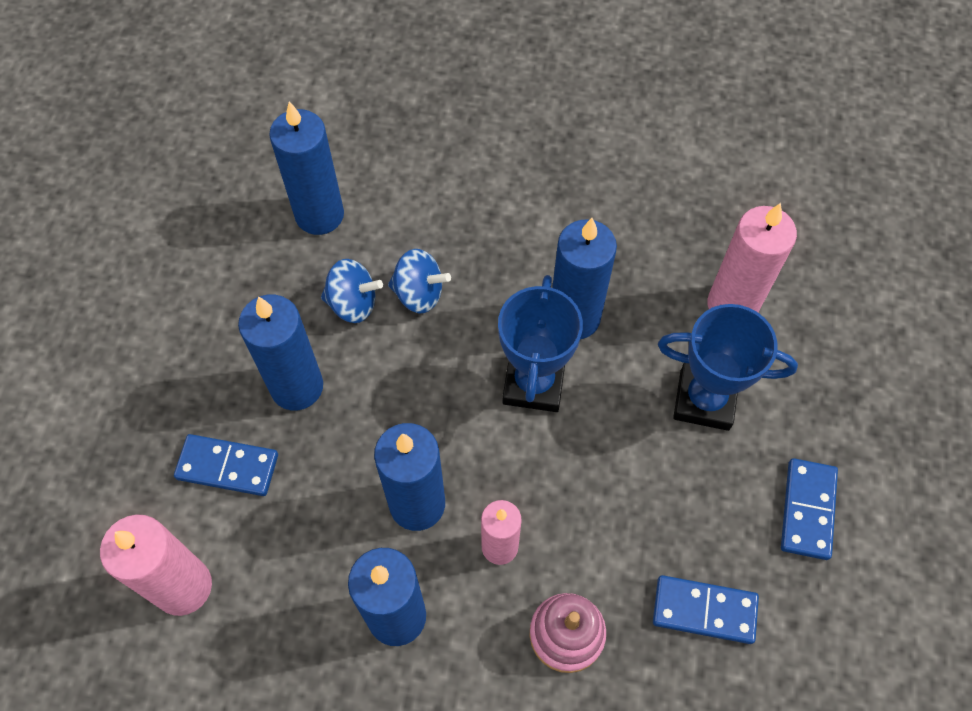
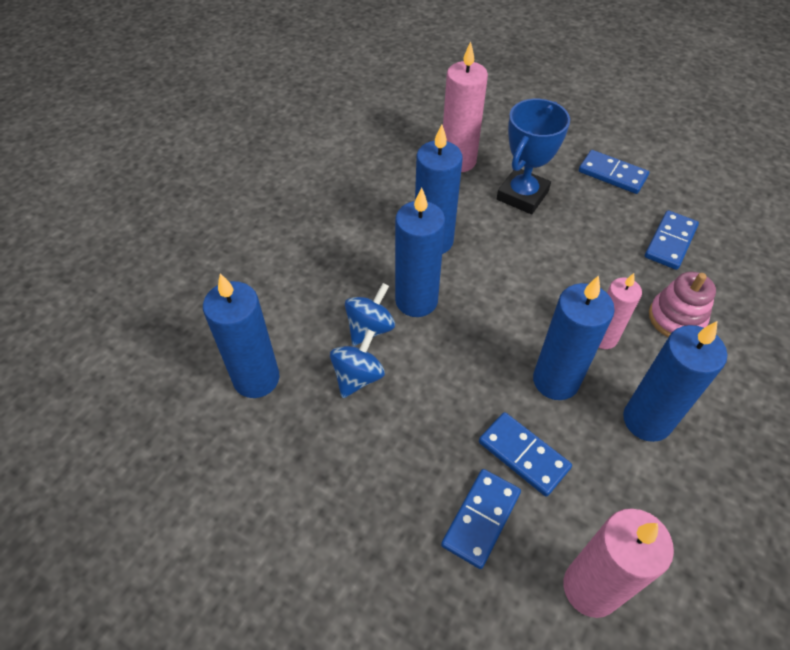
camera: 70 degrees left, 10 degrees down
blue candle [238,294,323,410] -> blue candle moved to [395,188,445,317]
blue trophy [498,275,583,412] -> none
none -> blue domino [479,412,572,497]

